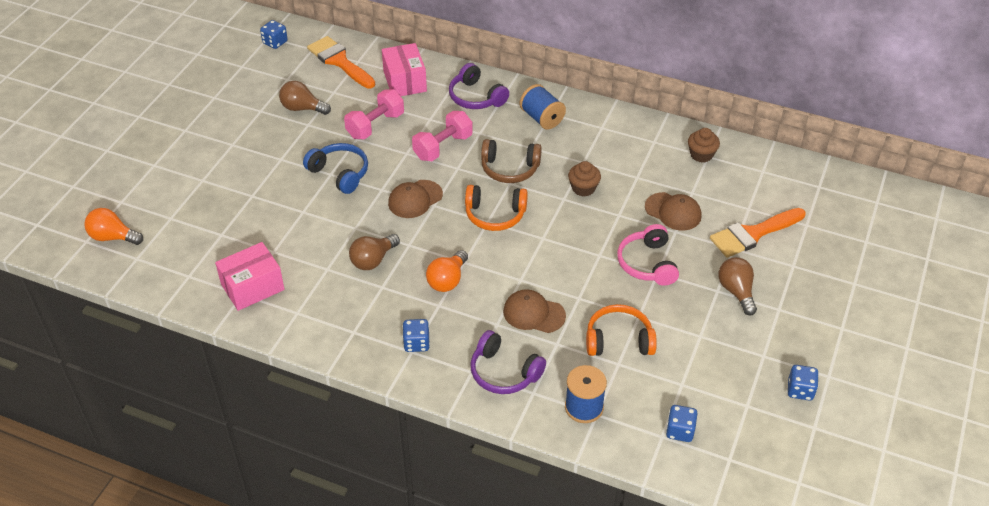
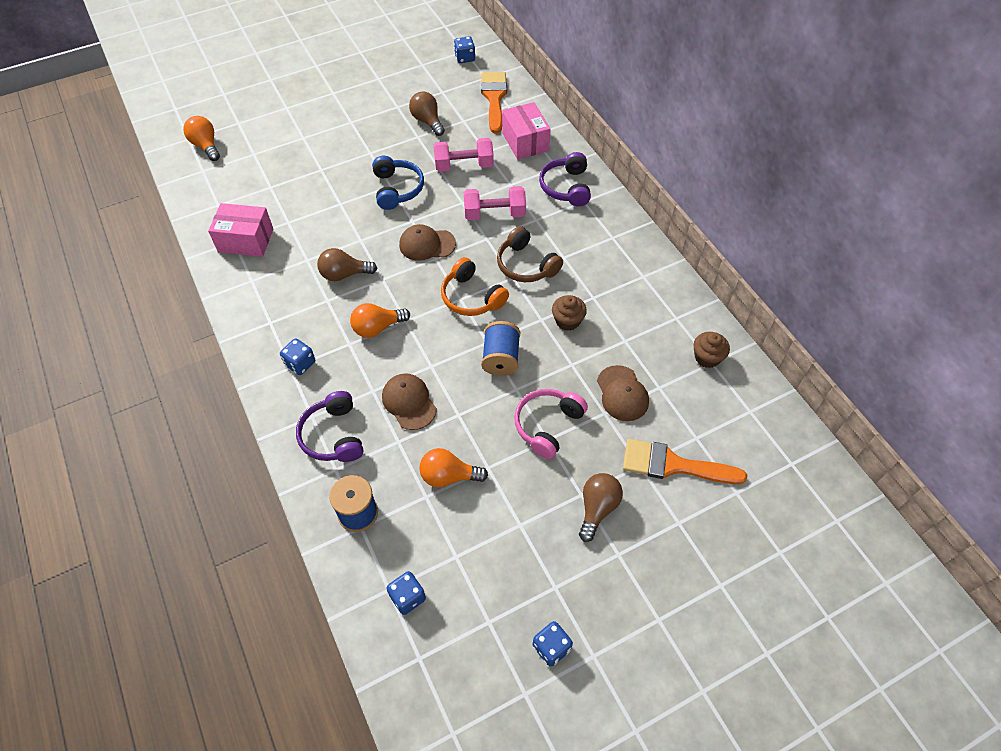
camera: 40 degrees right, 10 degrees up
pink box [382,43,427,96] -> pink box turned 45 degrees counterclockwise [502,102,551,160]
blue spool [520,84,566,130] -> blue spool moved to [481,321,520,376]
orange headphones [586,304,657,356] -> orange light bulb [419,448,488,487]

